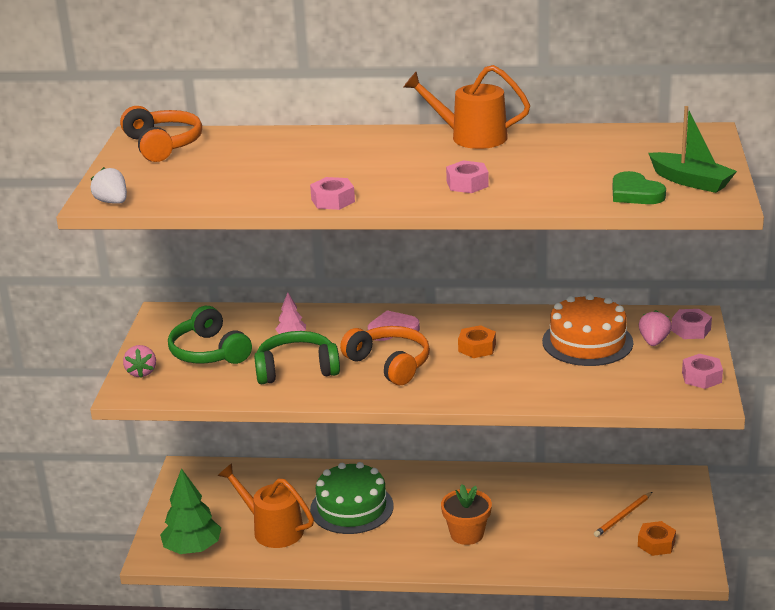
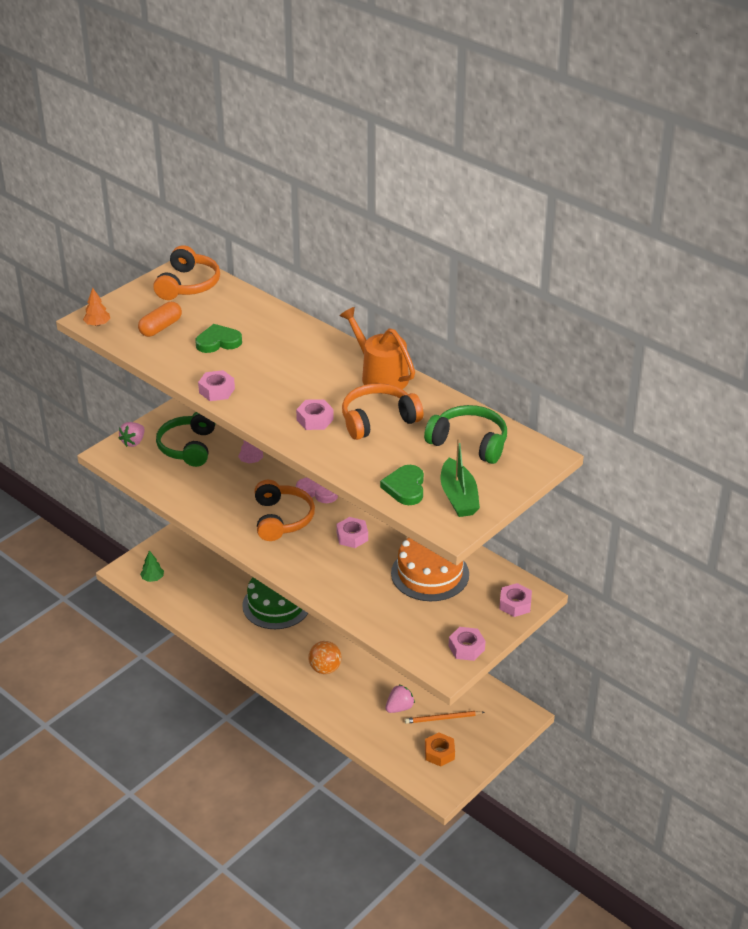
camera: 35 degrees right, 10 degrees up
white strawberry [90,167,127,204] -> orange tree [83,288,110,326]
green tree [160,468,221,554] -> green tree [140,550,164,582], size x0.50
orange watering can [218,463,314,548] -> none
green headphones [254,331,340,384] -> green headphones moved to [424,405,507,464]
orange flower pot [441,484,492,545] -> orange ball [308,641,342,674]
orange nut [458,325,496,358] -> pink nut [336,517,368,548]
pink strawberry [639,310,672,346] -> pink strawberry moved to [386,685,415,713]
none -> orange capsule [138,302,182,337]
none -> green heart [195,324,242,353]
none -> orange headphones [342,383,424,440]

